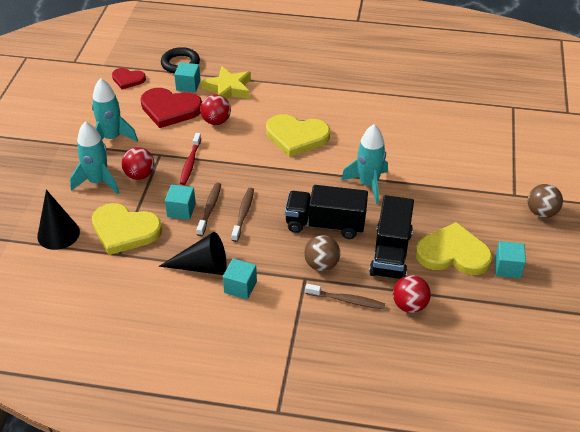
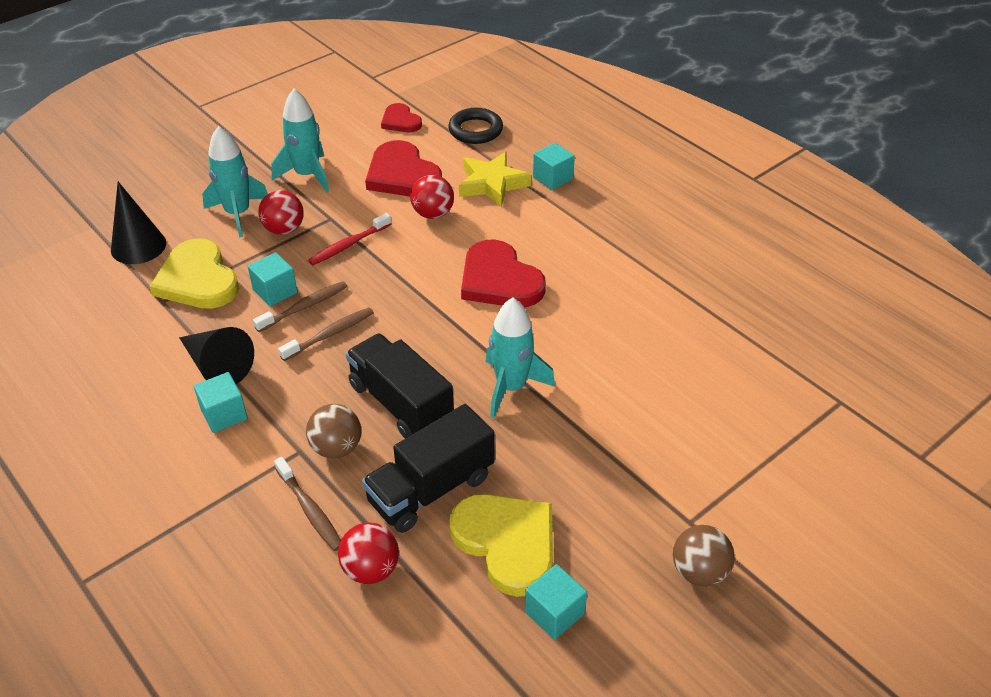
camera: 40 degrees right, 0 degrees up
turquoise cube [174,62,201,92] -> turquoise cube moved to [533,143,575,190]
yellow heart [266,114,330,157] -> red heart [461,239,546,307]

